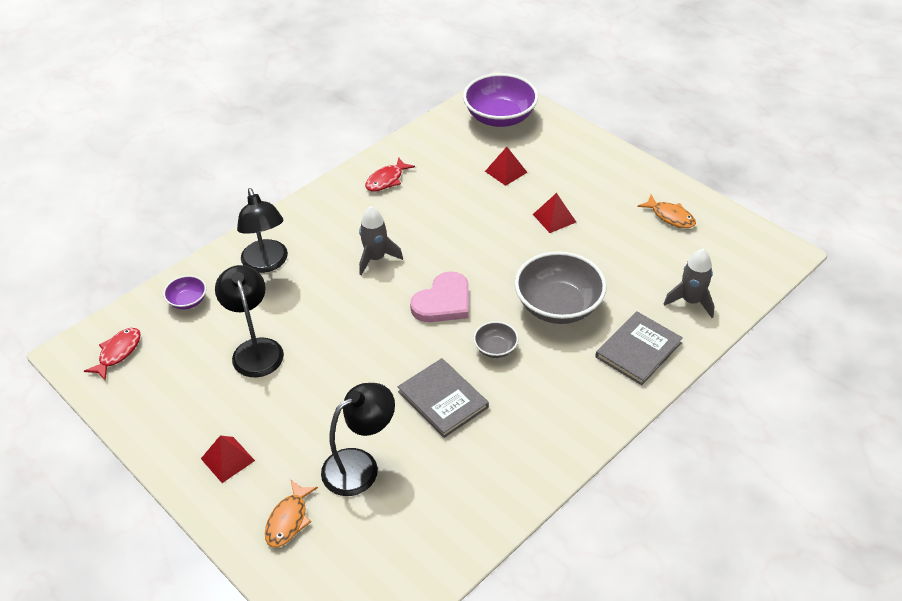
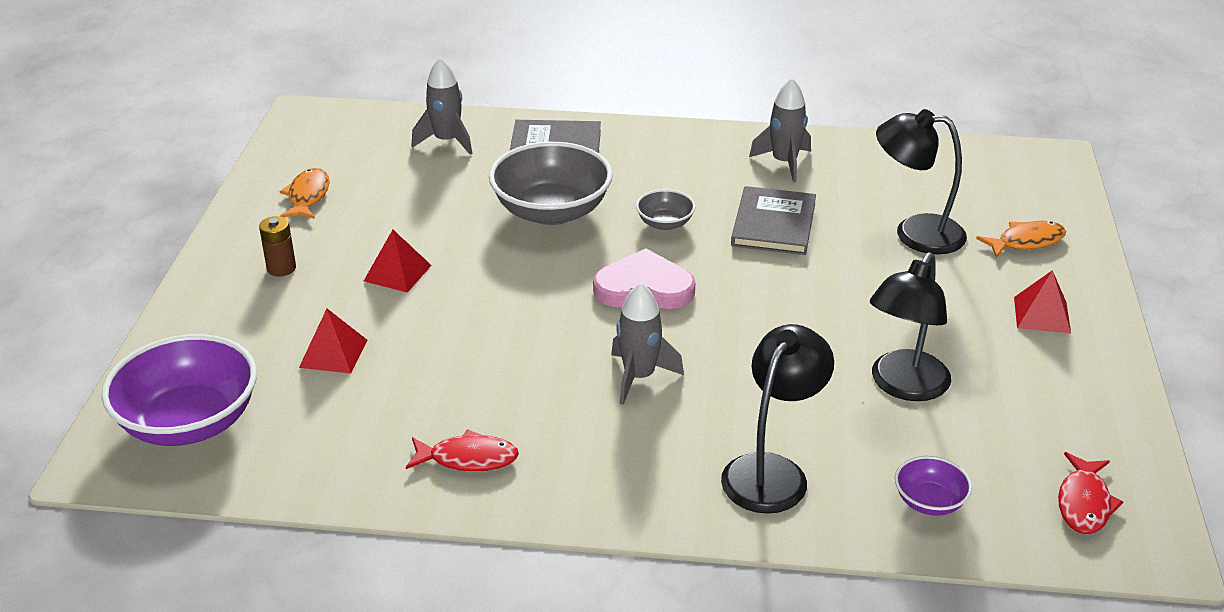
camera: 130 degrees left, 10 degrees down
red fish [84,328,141,381] -> red fish turned 60 degrees counterclockwise [1058,452,1123,534]
none -> brown battery [259,216,296,277]
none -> grey rocket [749,78,811,182]

